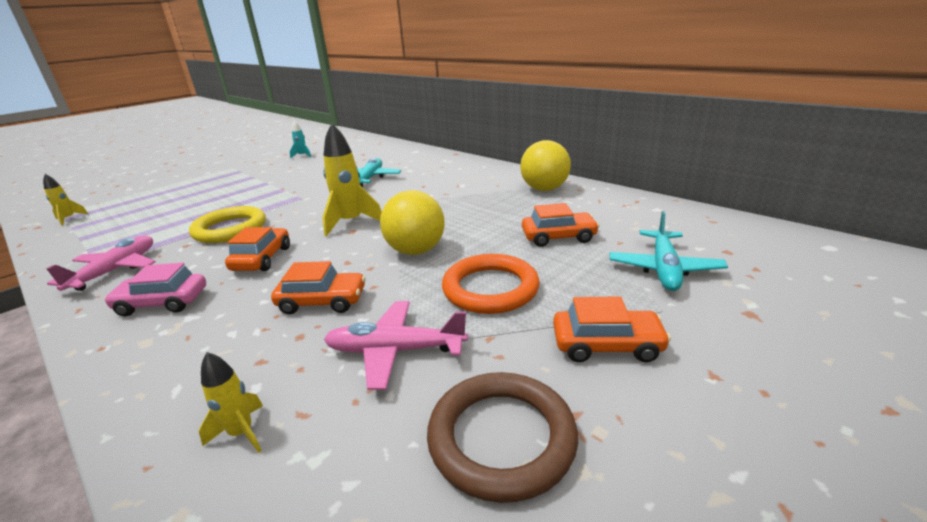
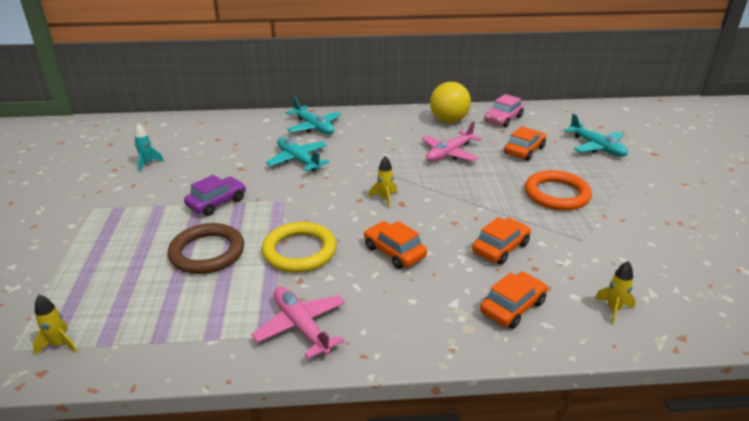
camera: 50 degrees left, 5 degrees up
pink car [104,263,206,316] -> pink car moved to [485,94,524,127]
yellow rocket [322,123,382,236] -> yellow rocket [369,156,397,208], size x0.54
pink plane [324,301,468,390] -> pink plane moved to [422,121,482,162]
yellow ball [380,190,445,255] -> none
brown ring [427,372,578,503] -> brown ring moved to [168,223,244,274]
orange car [553,296,671,362] -> orange car moved to [480,272,548,329]
none -> purple car [184,175,246,216]
none -> turquoise plane [286,97,341,134]

